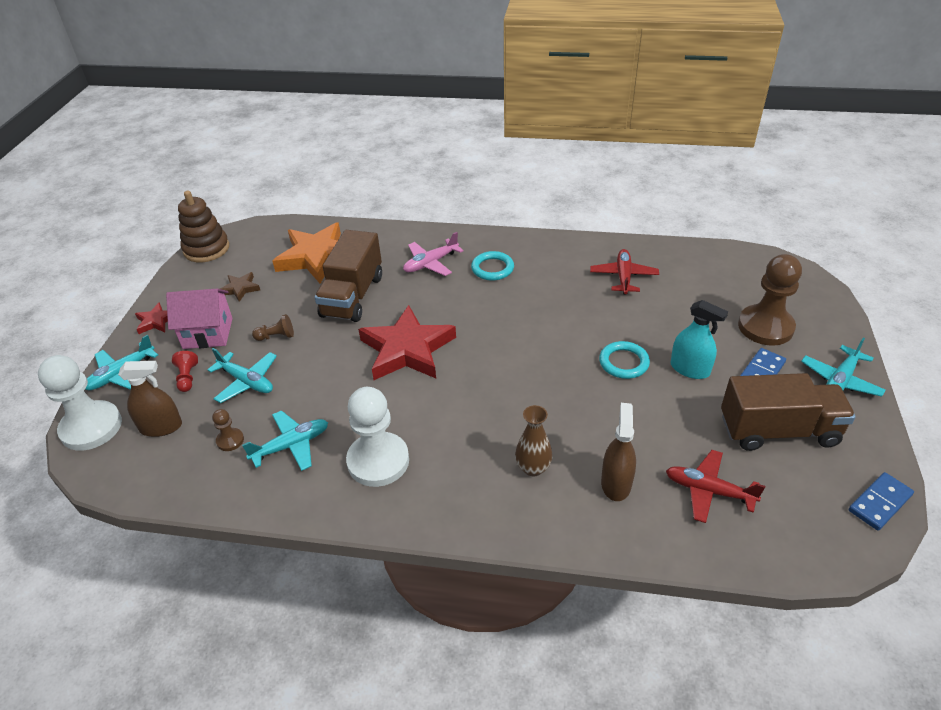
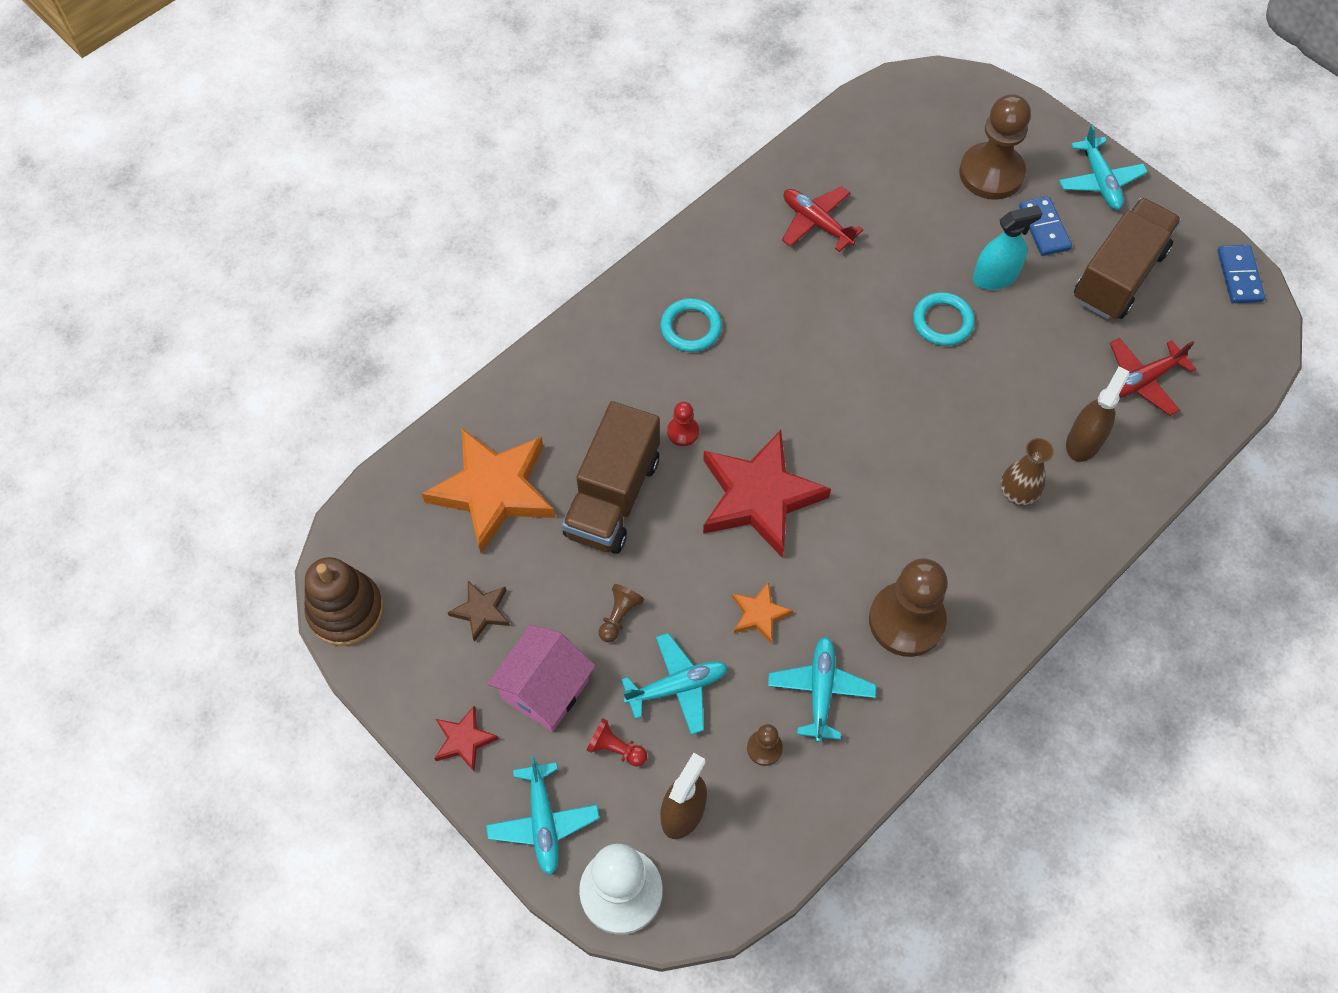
camera: 55 degrees left, 20 degrees up
brown truck [315,230,382,322] -> brown truck turned 60 degrees clockwise [562,401,660,554]
white pawn [346,387,409,487] -> brown pawn [869,558,948,657]
pink plane [403,232,464,276] -> none
brown spray bottle [601,403,636,501] -> brown spray bottle turned 75 degrees clockwise [1066,367,1130,462]
none -> red pawn [667,402,699,446]
none -> orange star [732,582,793,644]

